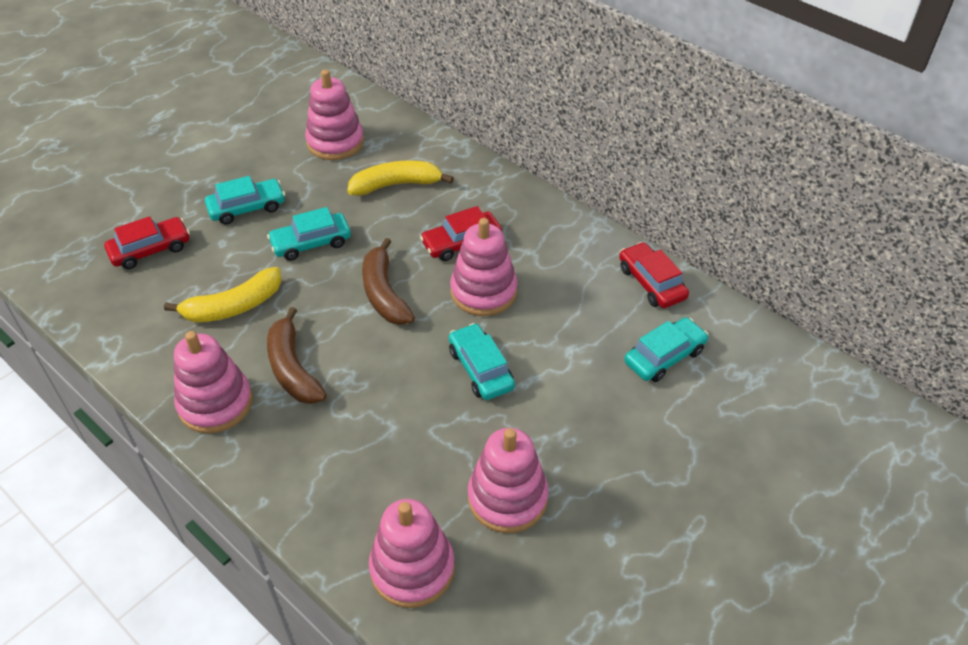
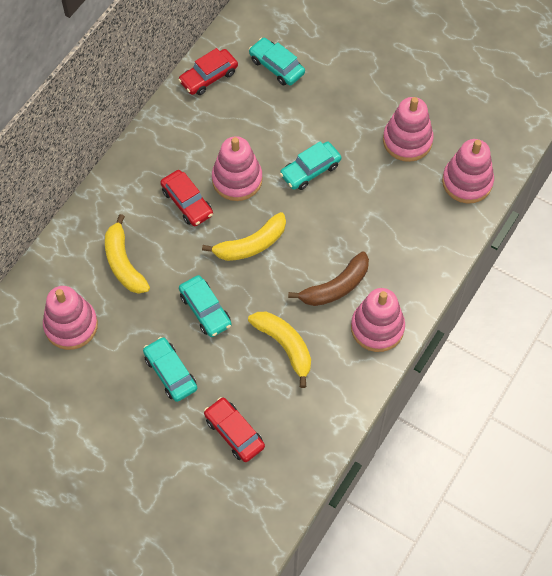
camera: 100 degrees left, 15 degrees up
brown banana [362,238,415,325] -> yellow banana [202,212,286,261]

